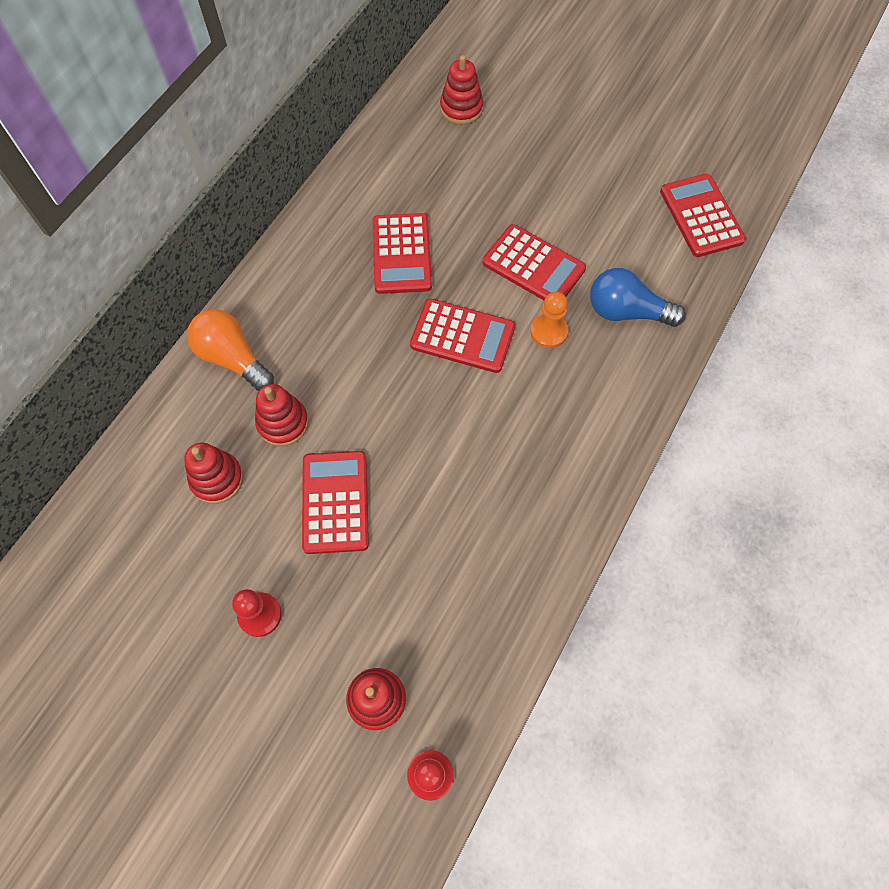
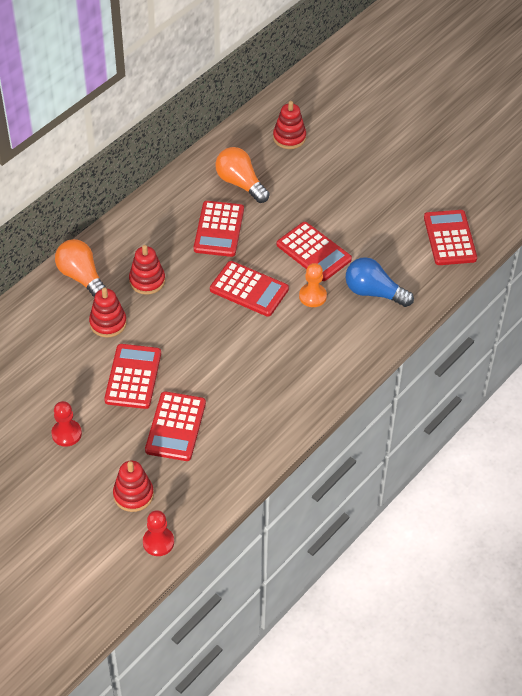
camera: 10 degrees right, 15 degrees down
red stacking toy [184,443,243,504] -> red stacking toy moved to [129,245,165,295]
none -> red calculator [145,391,206,461]
none -> orange light bulb [215,147,270,203]

